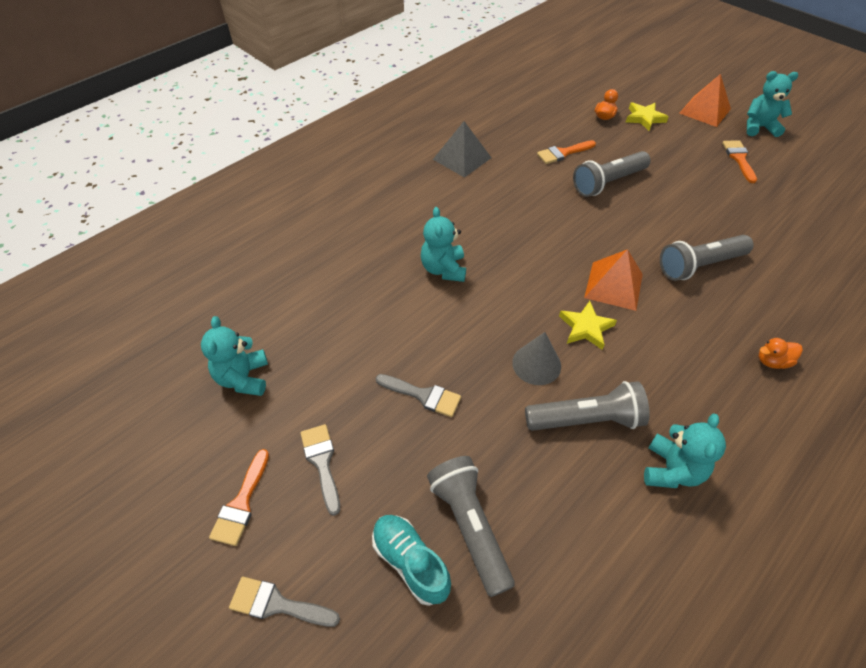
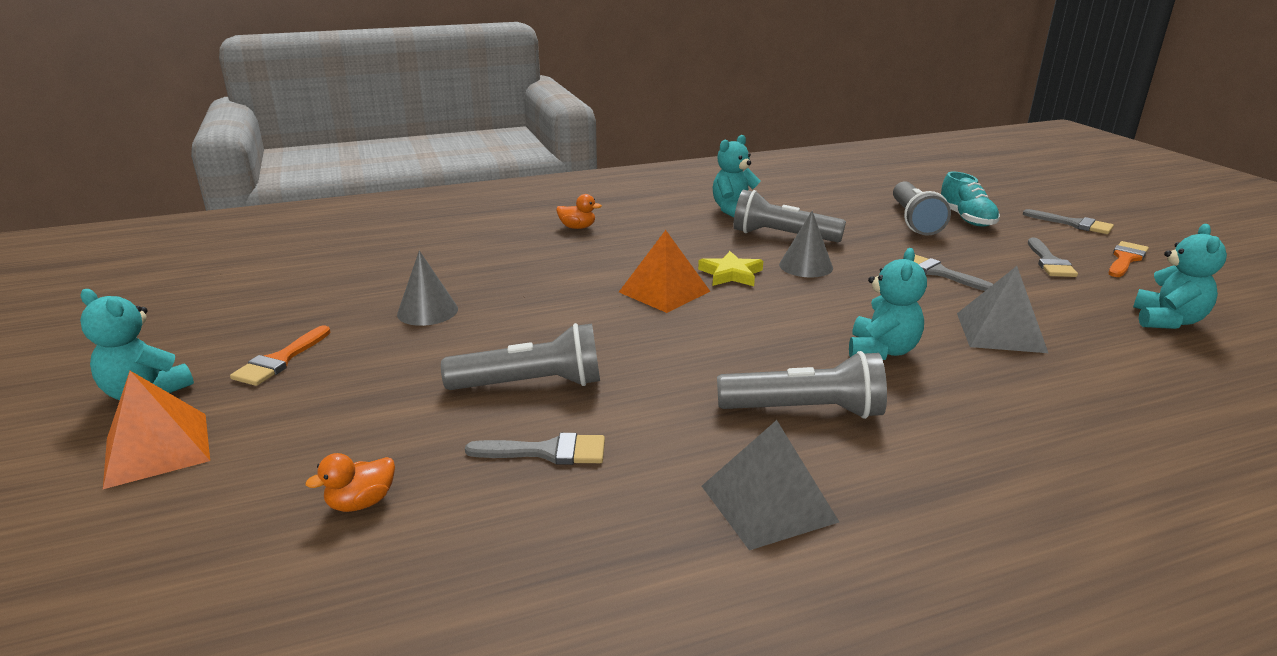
camera: 155 degrees left, 25 degrees down
orange brush [537,140,596,164] -> grey brush [465,433,605,465]
yellow star [626,102,669,131] -> none
grey flashlight [660,235,754,281] -> grey flashlight moved to [717,351,887,419]
none -> grey cone [397,251,458,326]
none -> grey pyramid [957,266,1048,353]

